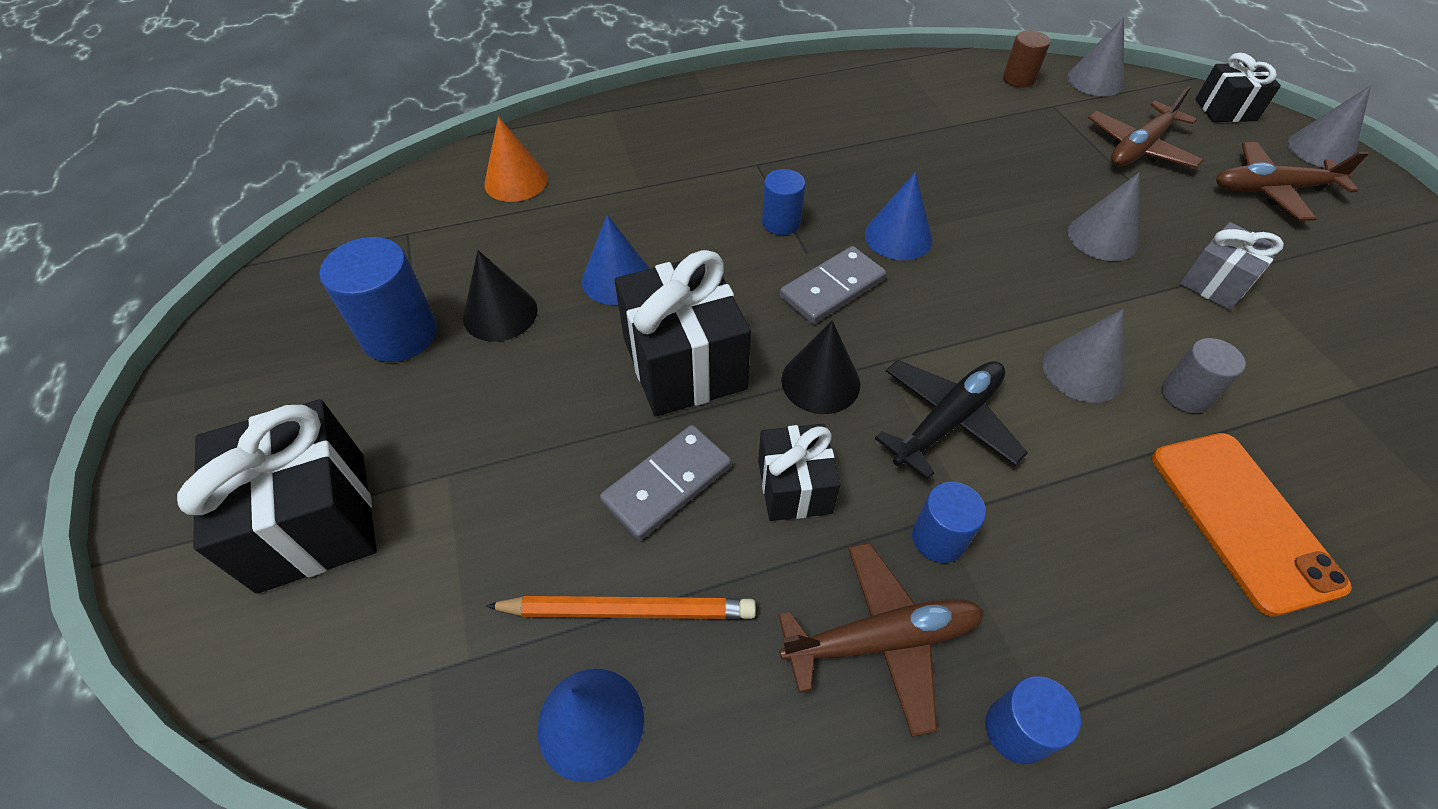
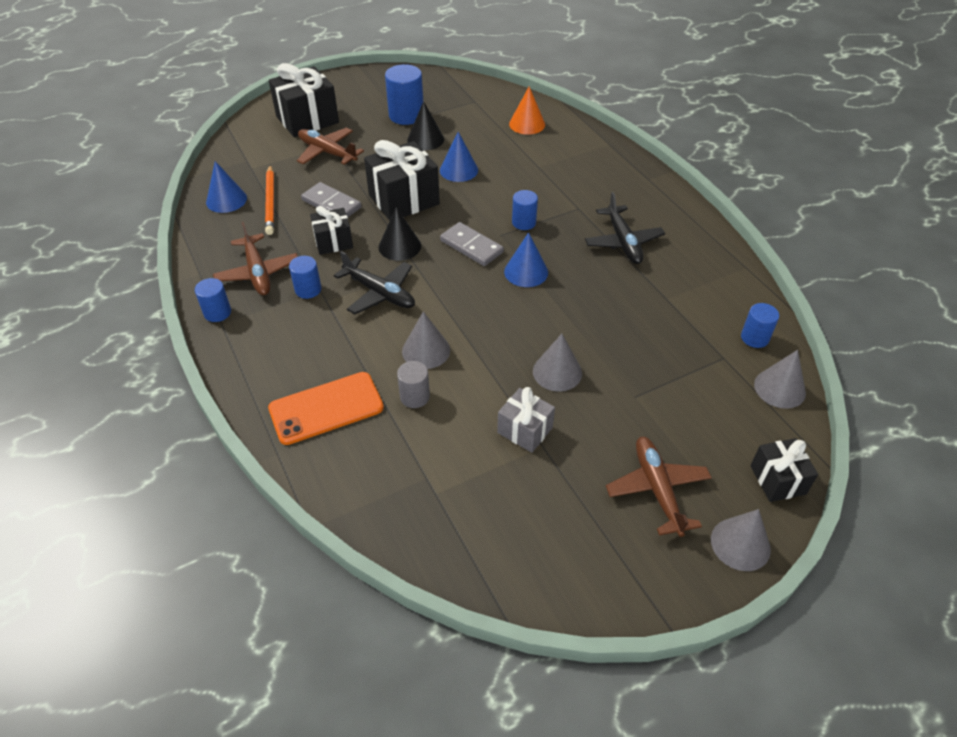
camera: 80 degrees right, 5 degrees down
brown cylinder [1003,30,1050,88] -> blue cylinder [741,303,779,348]
brown plane [1088,86,1204,168] -> brown plane moved to [297,128,364,165]
none -> black plane [585,192,665,264]

